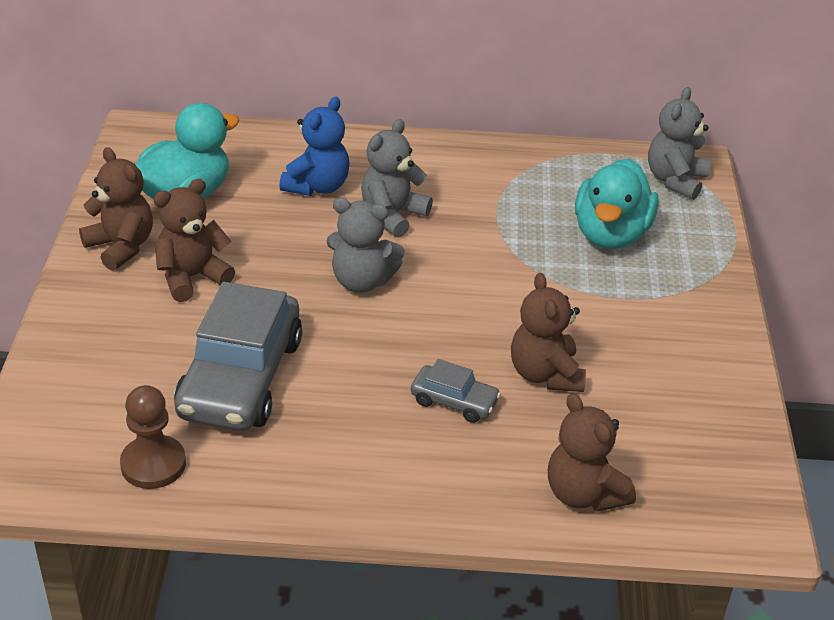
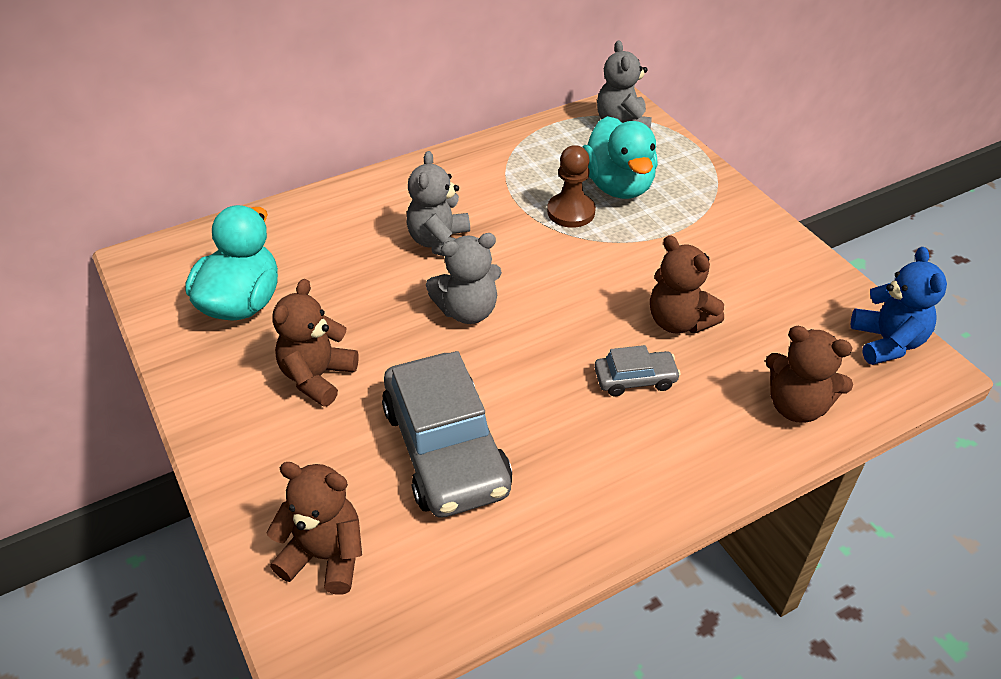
camera: 30 degrees left, 5 degrees up
brown teddy bear [79,147,153,271] -> brown teddy bear moved to [266,462,362,594]
brown pawn [120,385,186,489] -> brown pawn moved to [547,145,596,228]
blue teddy bear [279,97,350,196] -> blue teddy bear moved to [851,247,947,365]

